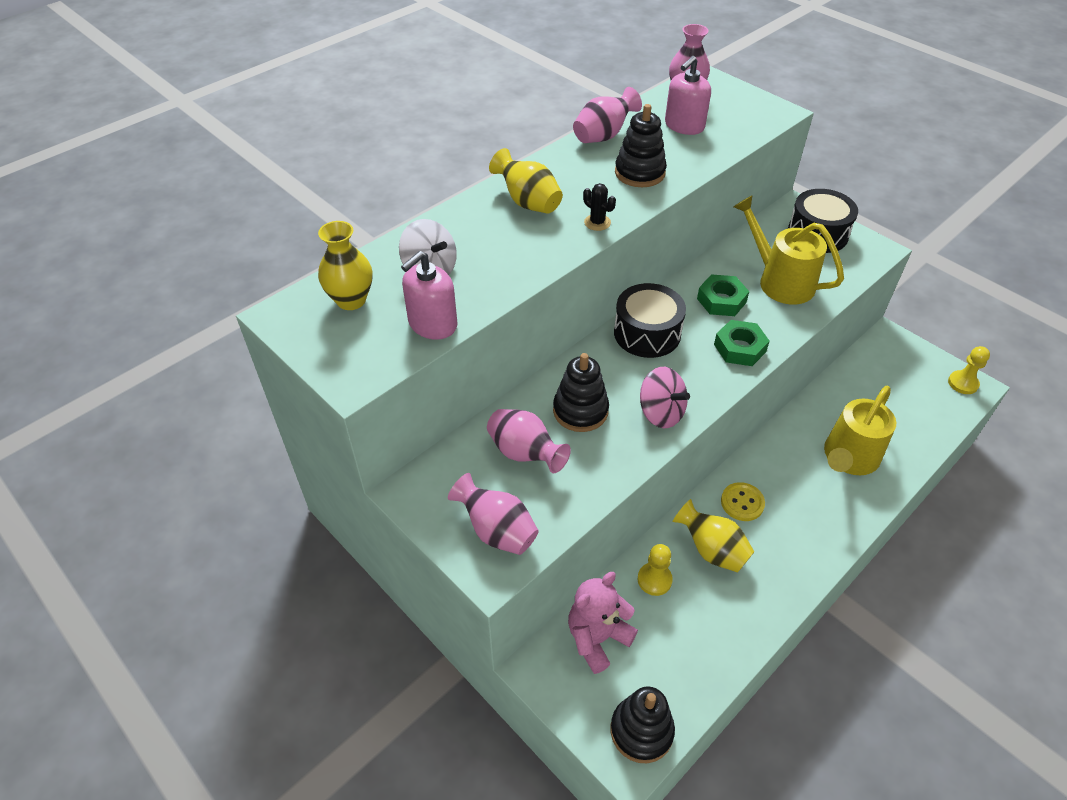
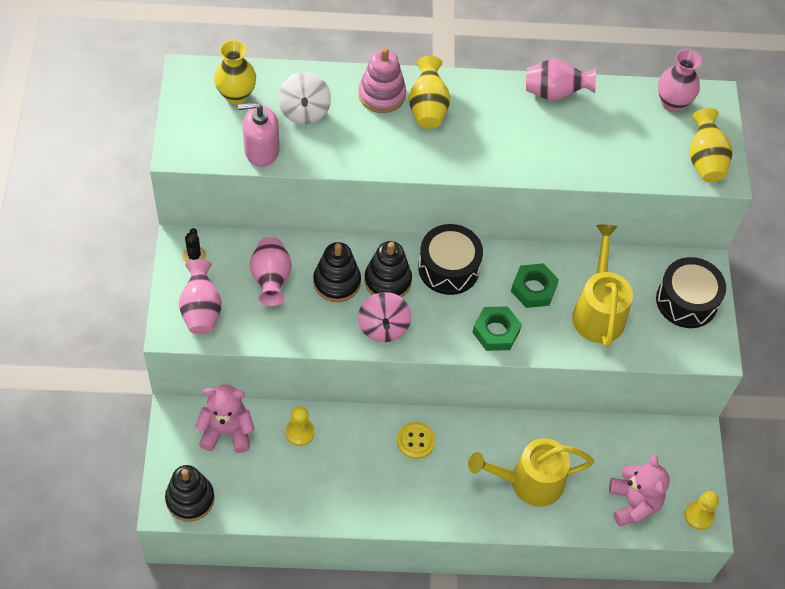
camera: 40 degrees right, 10 degrees up
black cactus [583,183,616,231] -> black cactus moved to [183,228,206,263]
black stacking toy [615,104,667,187] -> black stacking toy moved to [364,241,412,297]
pink soap dispenser [665,56,711,135] -> none
yellow vase [672,499,755,573] -> yellow vase moved to [689,108,732,182]
none -> pink stacking toy [359,48,406,113]
none -> pink teddy bear [609,455,670,527]

